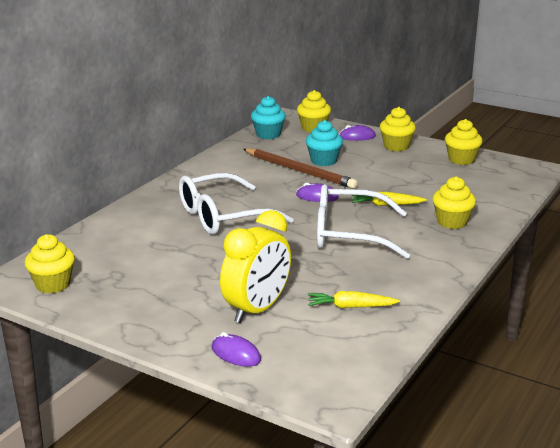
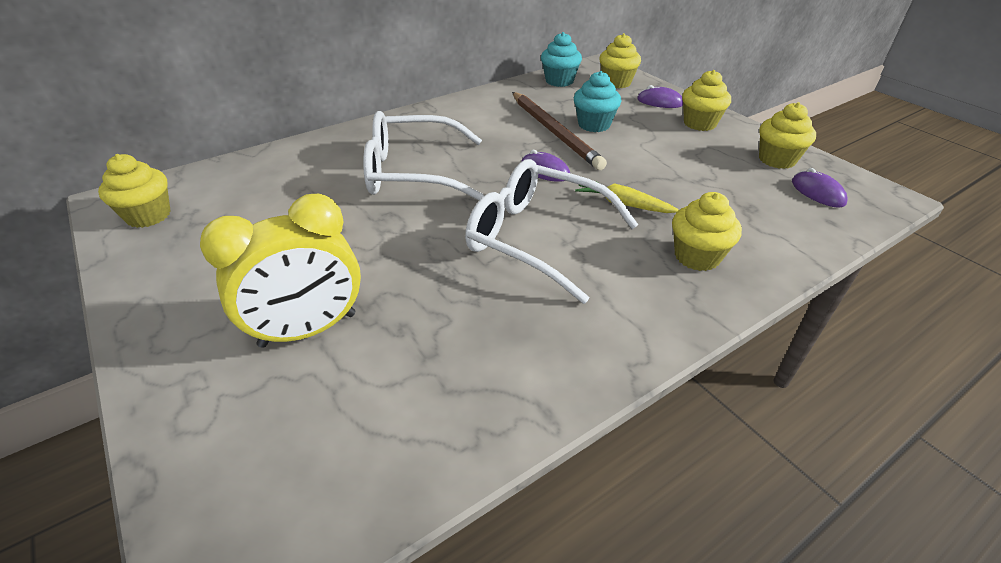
camera: 25 degrees right, 15 degrees up
purple mouse [212,332,261,367] -> purple mouse moved to [792,168,848,208]
yellow carrot [308,291,400,308] -> none

